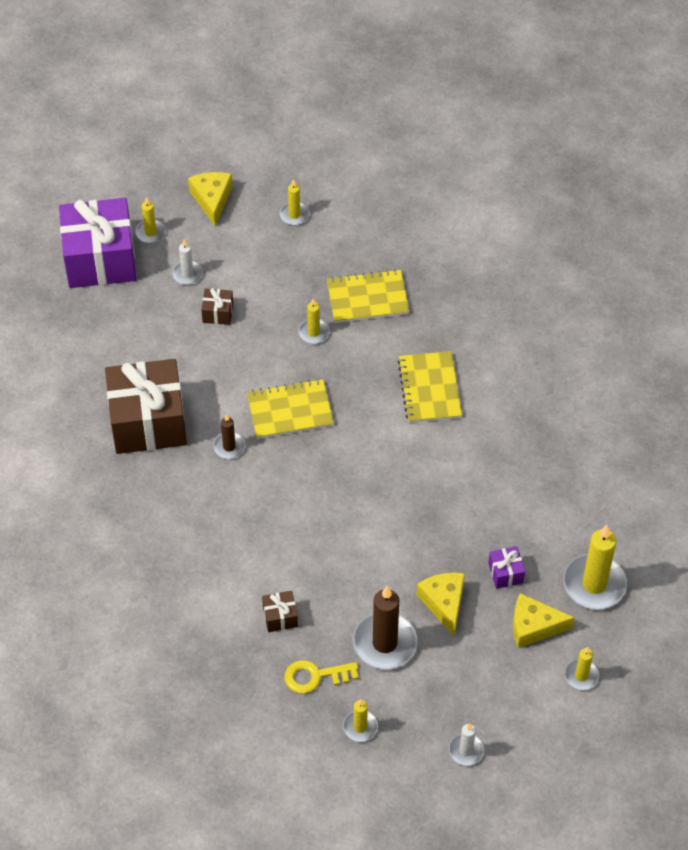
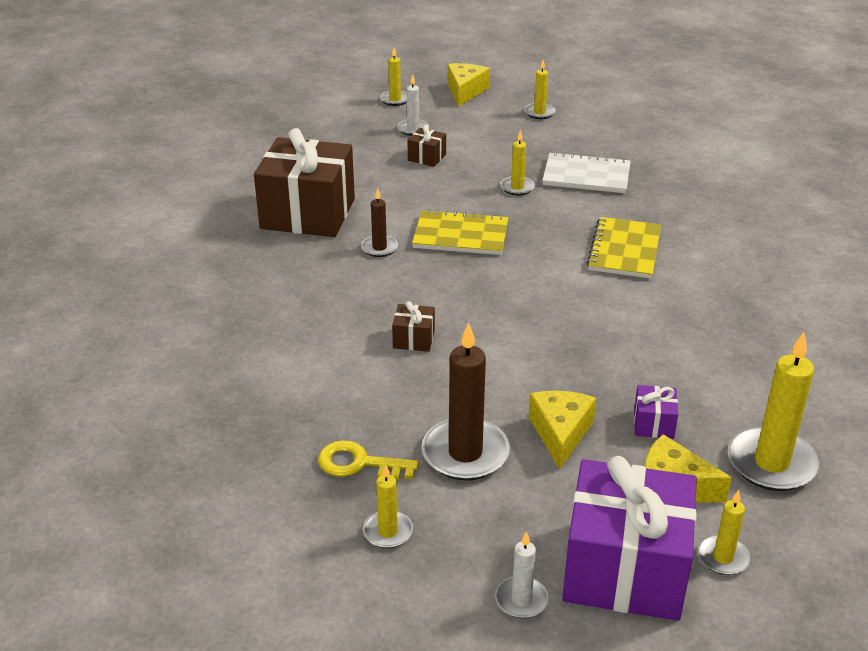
camera: 20 degrees right, 20 degrees down
purple gift [59,198,136,288] -> purple gift moved to [562,456,697,621]
brown gift [262,591,298,632] -> brown gift moved to [392,301,435,352]
yellow notebook [327,269,409,323] -> white notebook [542,152,631,193]

